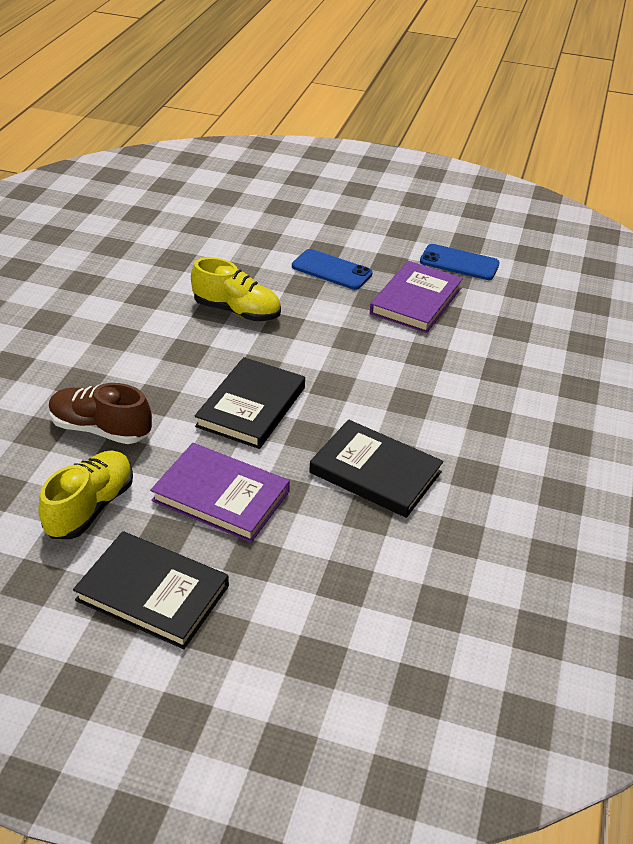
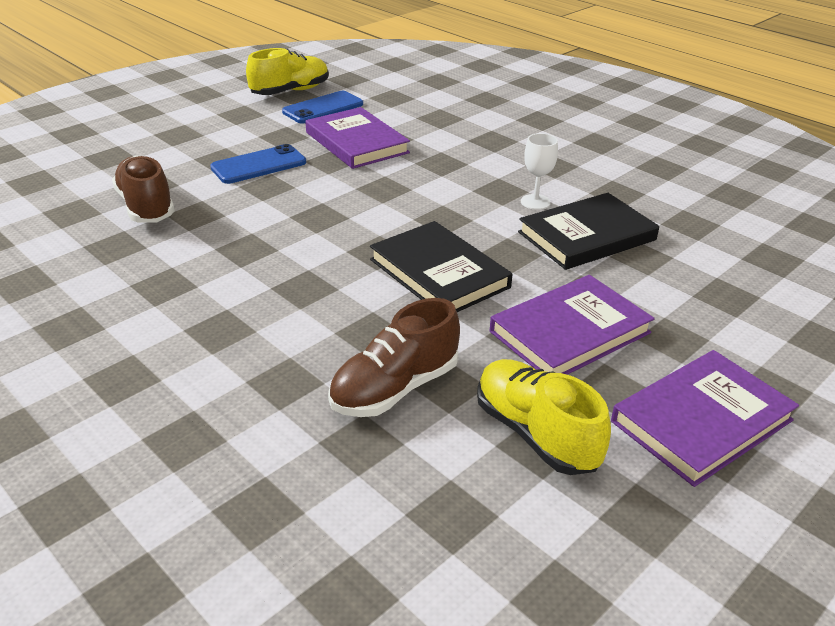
camera: 60 degrees left, 5 degrees down
black book [73,531,229,649] -> purple book [611,350,799,487]
yellow shoe [191,257,281,321] -> yellow shoe moved to [246,48,329,95]
none -> brown shoe [112,155,175,223]
none -> white goblet [521,133,558,210]

